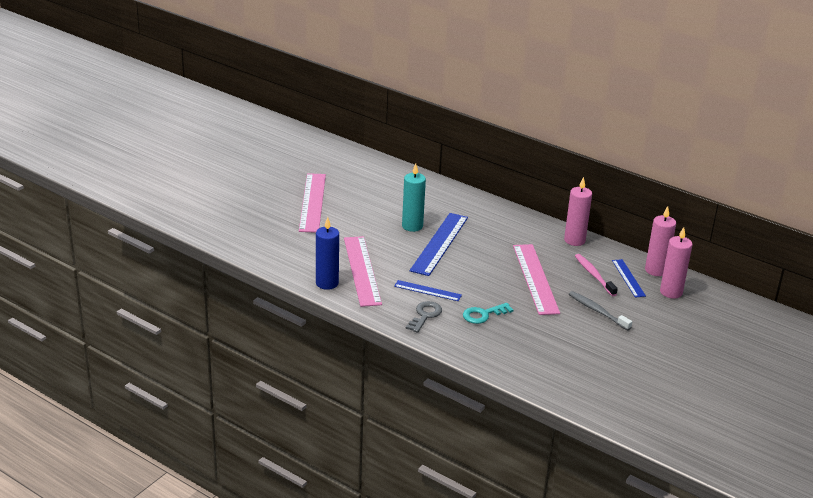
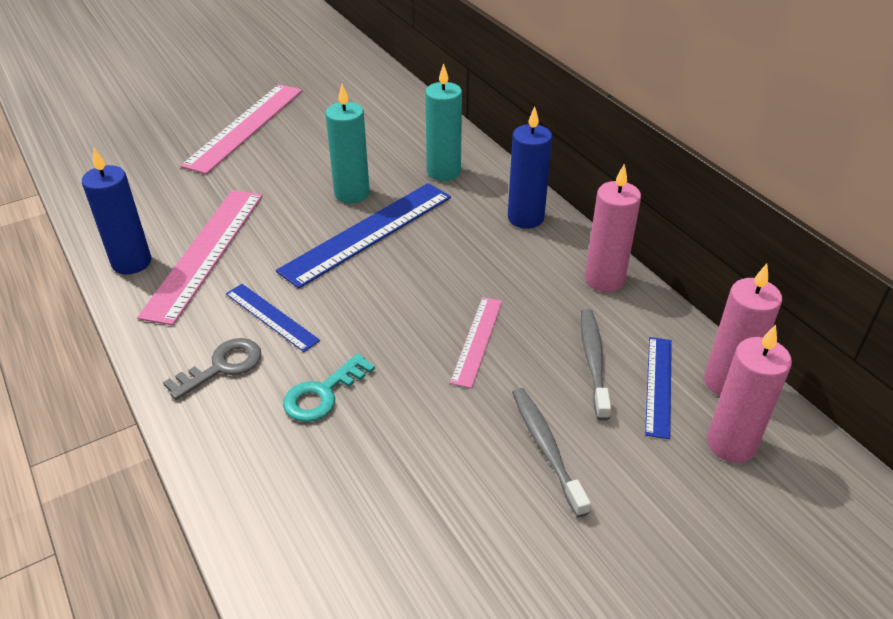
camera: 25 degrees right, 10 degrees up
turquoise key [463,303,513,324] -> turquoise key turned 45 degrees counterclockwise [283,353,375,422]
pink ruler [513,244,560,315] -> pink ruler [450,297,502,388], size x0.54
pink toothbrush [575,254,618,296] -> grey toothbrush [581,309,611,421]
none -> turquoise candle [425,63,462,181]
none -> blue candle [508,107,552,229]

